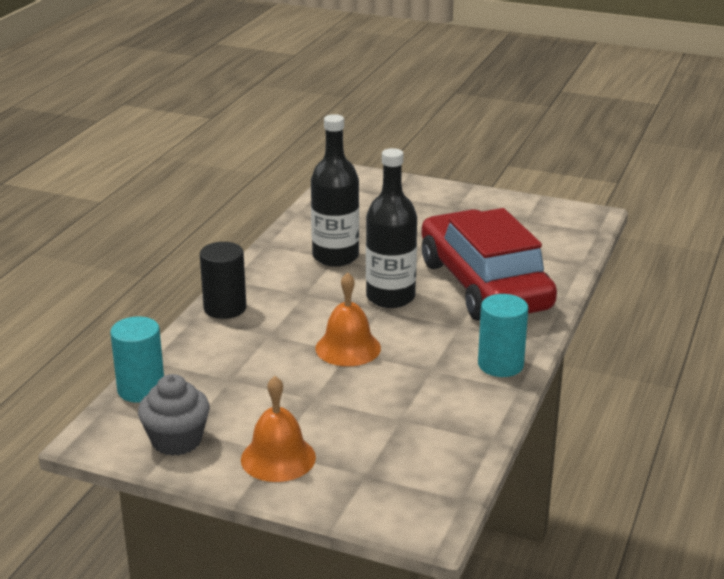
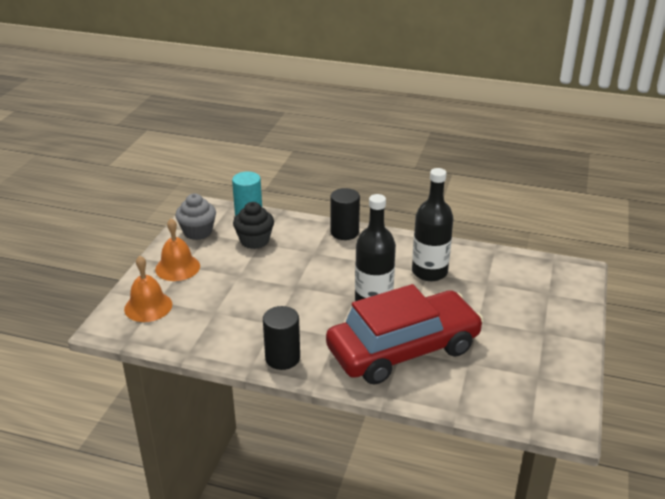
camera: 85 degrees right, 5 degrees up
orange bell [315,272,381,366] -> orange bell moved to [124,256,172,322]
turquoise cylinder [478,294,528,377] -> black cylinder [263,306,300,370]
none -> black cupcake [233,202,274,249]

